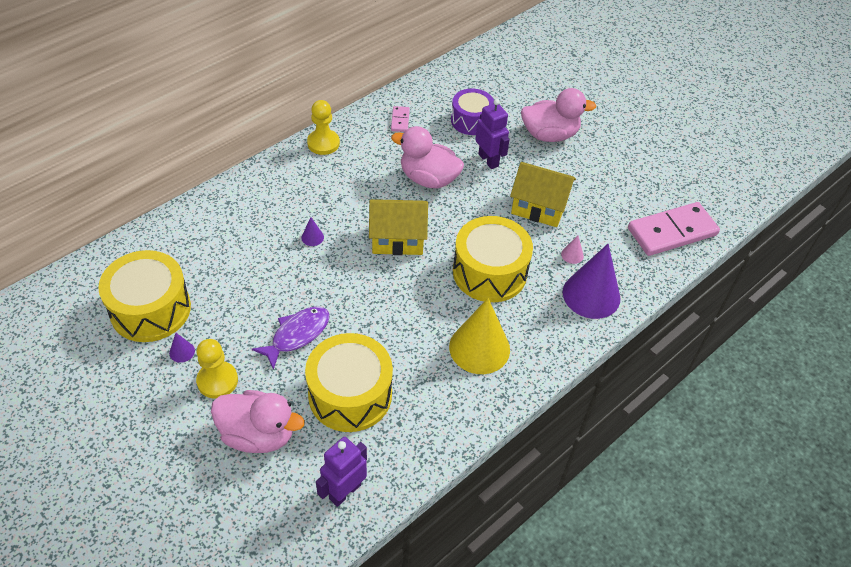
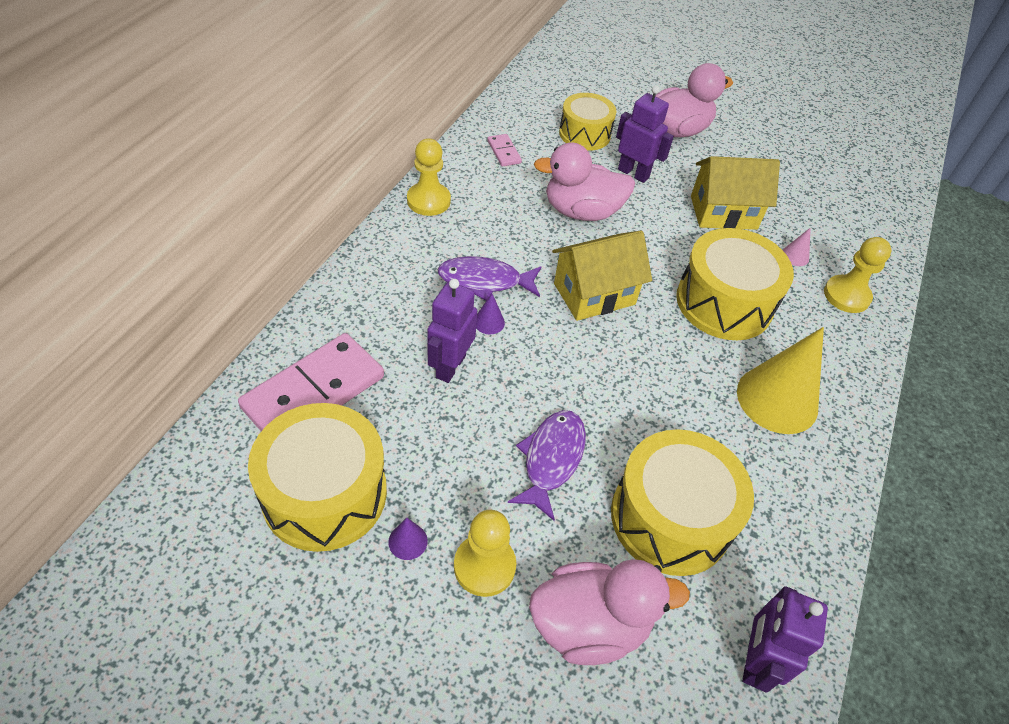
camera: 25 degrees left, 0 degrees up
purple drum [451,88,494,135] -> yellow drum [559,93,616,151]
purple cone [563,244,620,319] -> yellow pawn [824,237,891,313]
pink domino [628,202,720,256] -> pink domino moved to [238,333,384,431]
none -> purple robot [427,279,477,383]
none -> purple fish [437,256,541,301]

